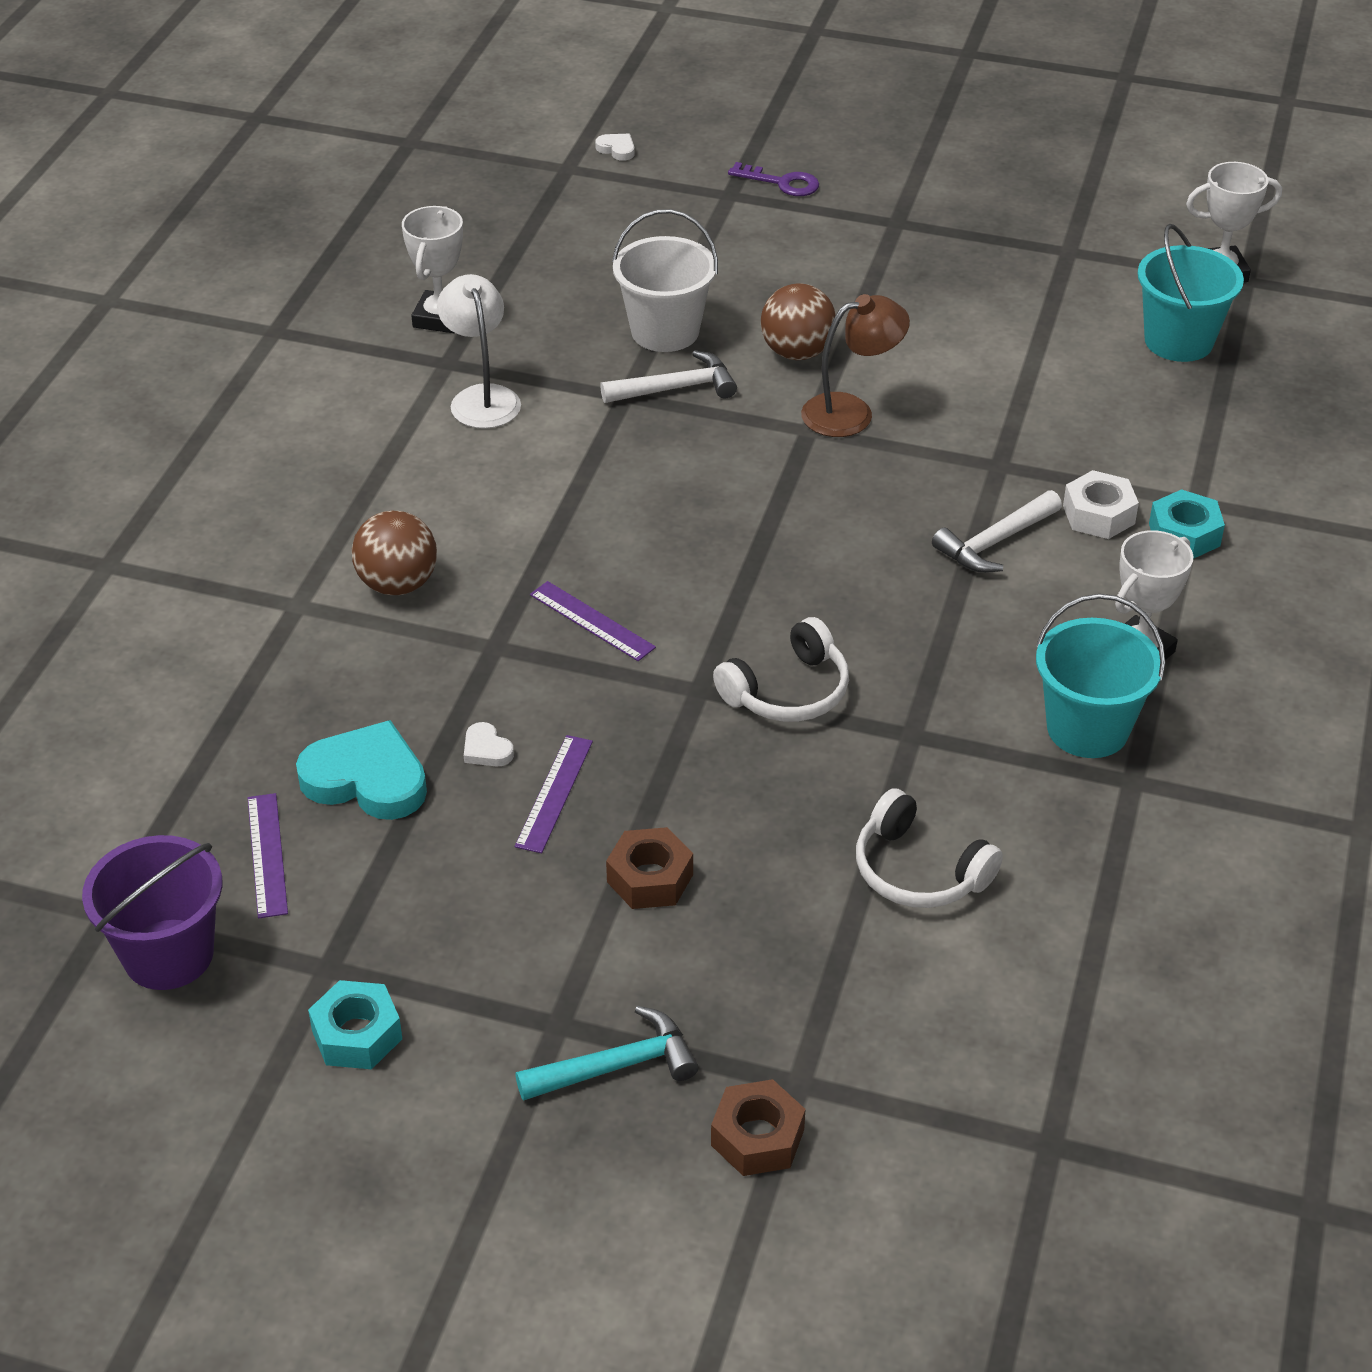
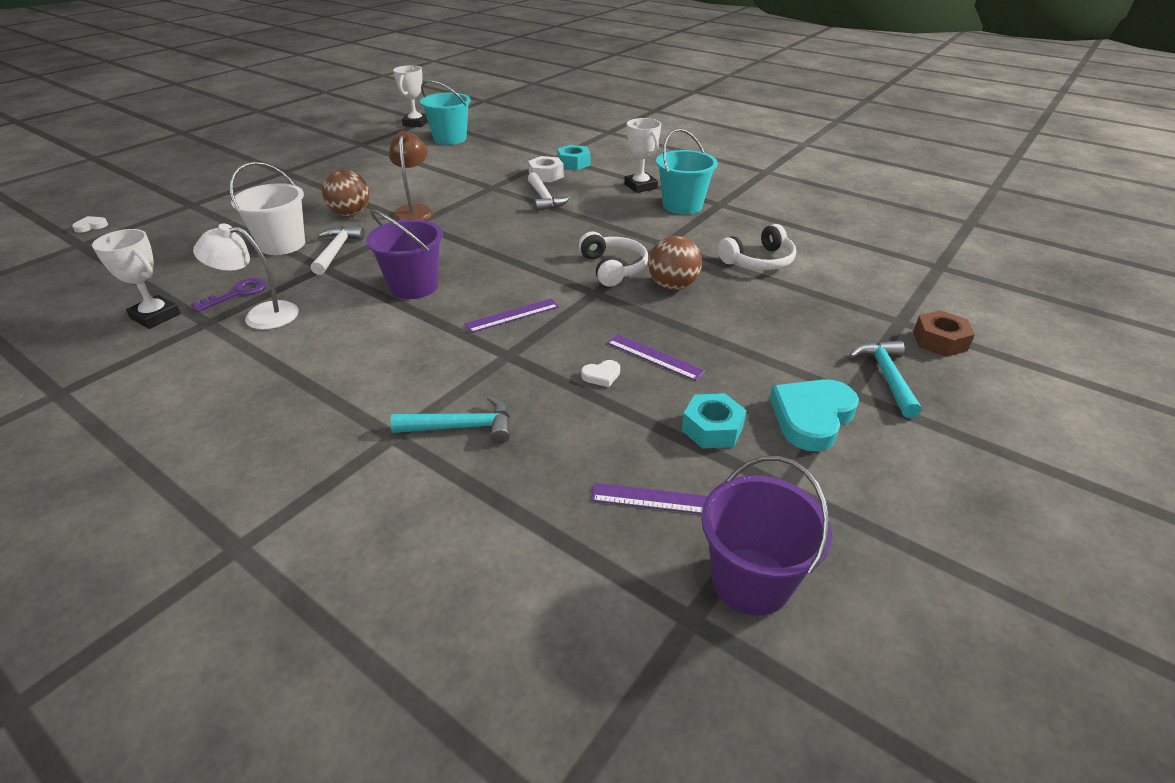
camera: 70 degrees left, 5 degrees down
turquoise heart [296,720,427,820] -> turquoise heart moved to [770,379,859,451]
turquoise nut [308,980,402,1069] -> turquoise nut moved to [682,393,747,449]
brown ball [352,511,437,595] -> brown ball moved to [648,236,702,290]
brown nut [606,827,693,909] -> none
purple key [728,162,819,196] -> purple key moved to [191,278,266,312]
none -> purple bucket [366,209,443,299]
none -> turquoise hammer [390,395,510,444]

